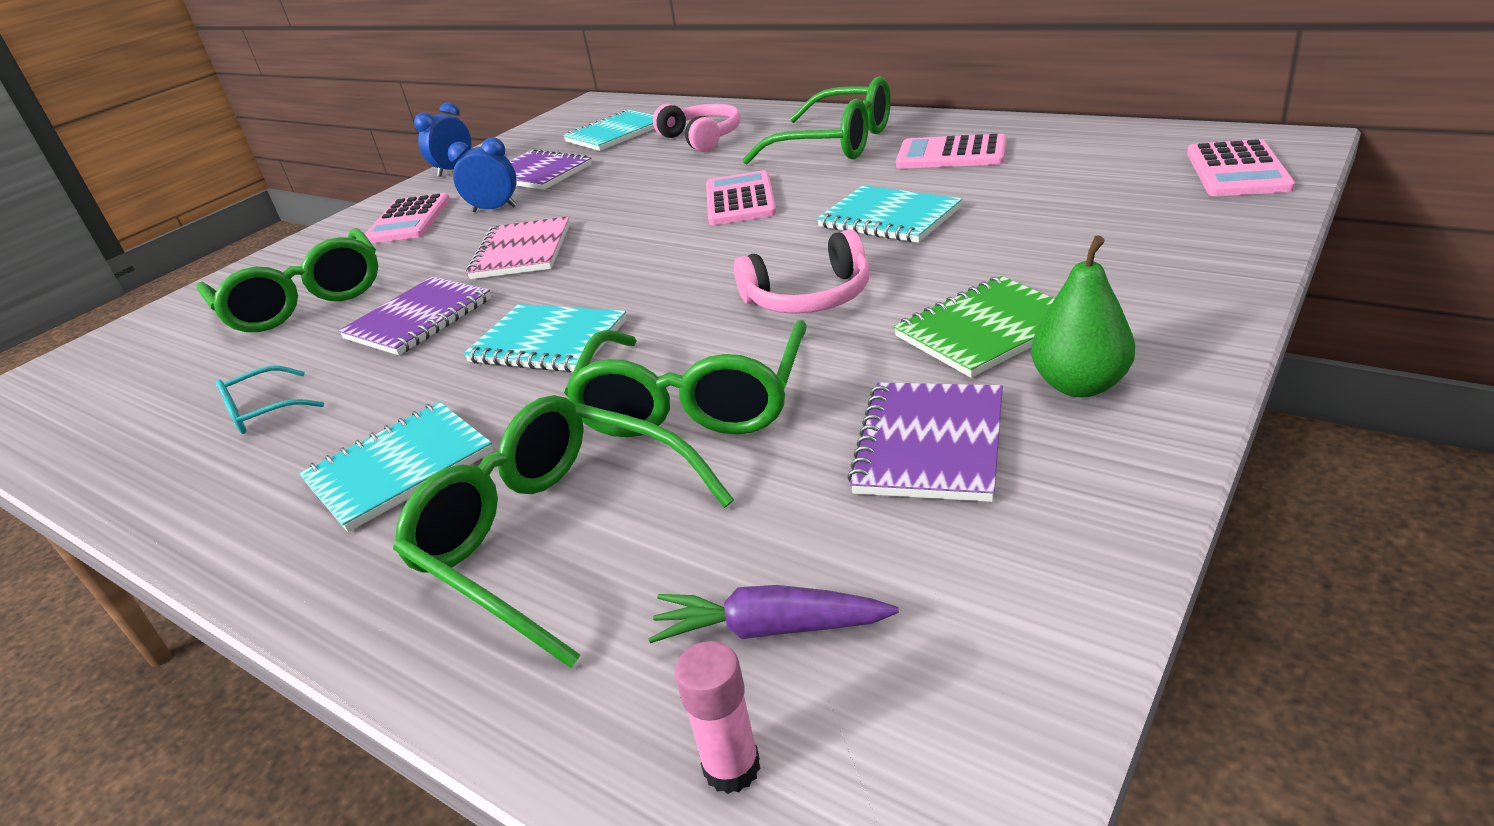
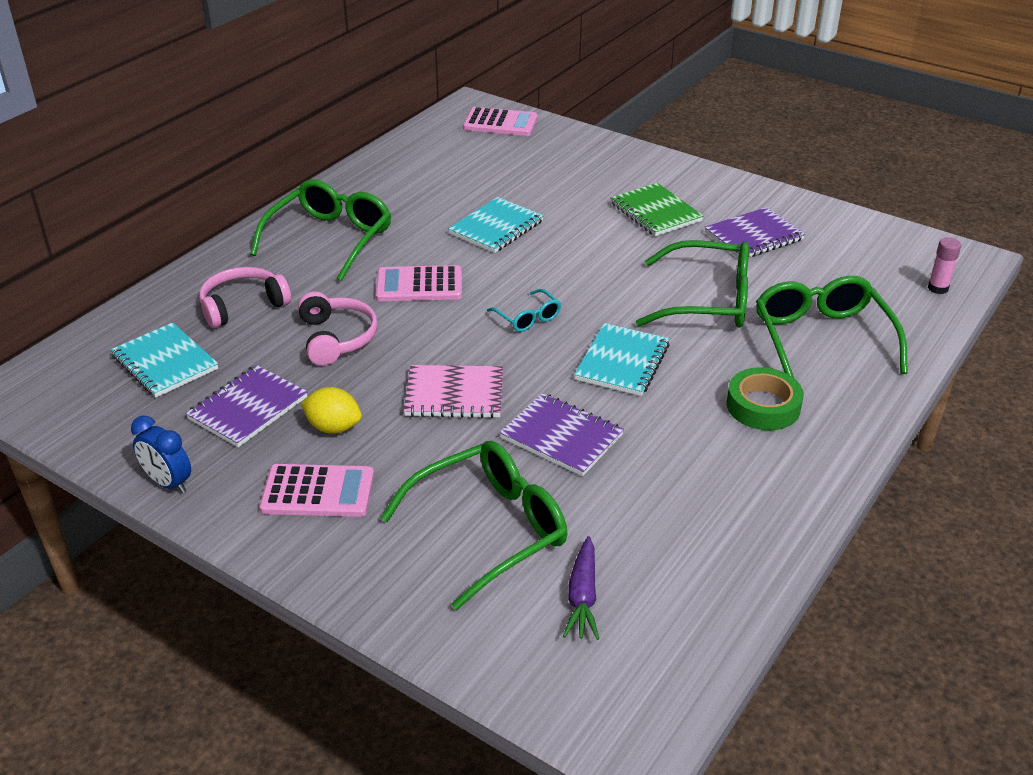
camera: 95 degrees left, 5 degrees up
turquoise glasses [216,366,324,434] -> turquoise glasses moved to [487,289,561,332]
turquoise notebook [299,402,493,532] -> green tape [726,367,804,430]
green glasses [393,395,734,668] -> green glasses turned 135 degrees clockwise [756,276,908,378]
blue clock [448,137,517,212] -> yellow lemon [301,387,362,433]
purple carrot [648,585,899,643] -> purple carrot moved to [563,536,599,640]
pink headphones [734,229,870,314] -> pink headphones moved to [298,291,378,366]
purple notebook [848,382,1003,502] -> purple notebook turned 45 degrees counterclockwise [704,207,805,258]
pink calculator [896,134,1006,169] -> none
green pear [1031,235,1135,397] -> none

